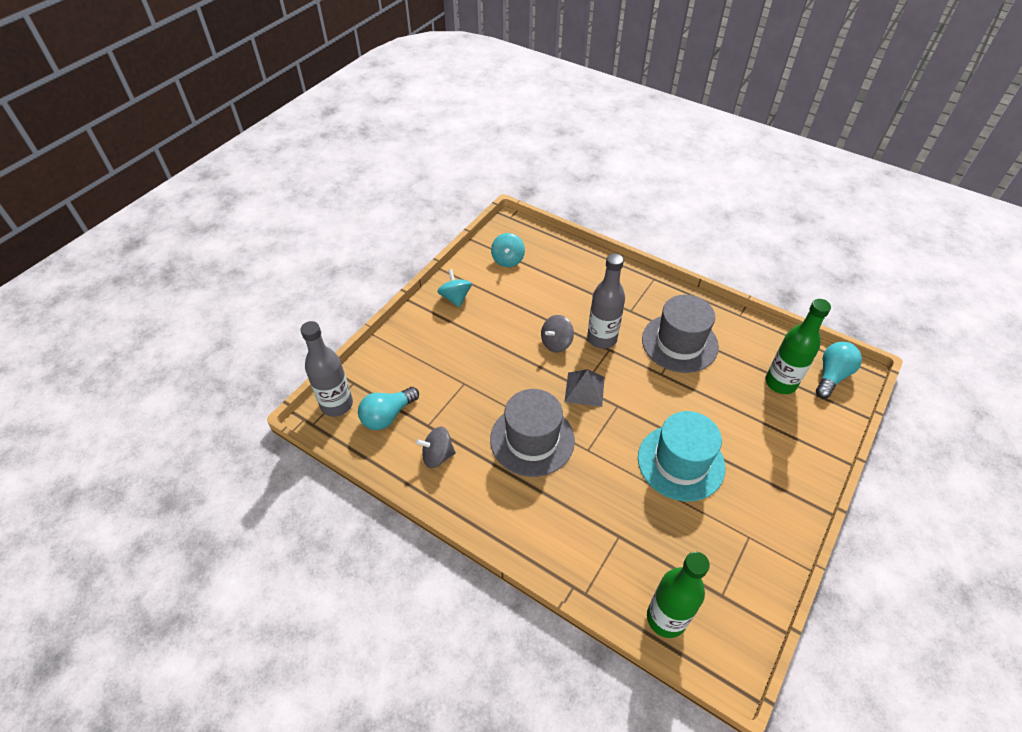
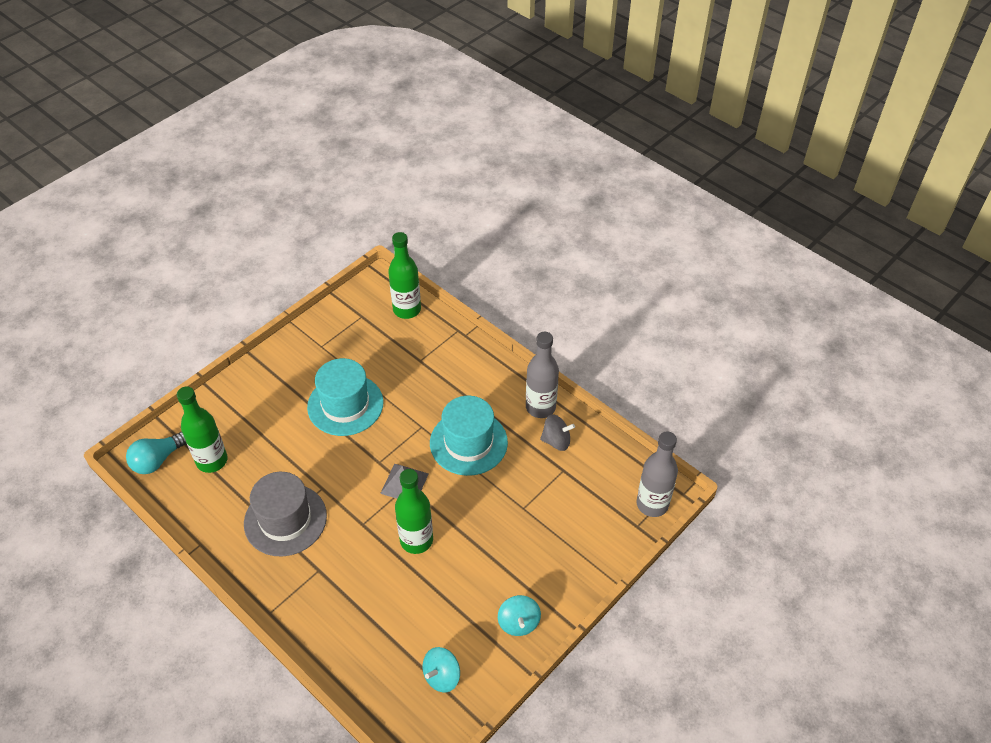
camera: 170 degrees left, 0 degrees up
turquoise light bulb [358,387,419,430] -> none
grey hat [490,389,575,477] -> turquoise hat [430,396,508,476]
turquoise spinning top [491,233,525,267] -> turquoise spinning top turned 150 degrees counterclockwise [423,647,460,692]
grey spinning top [541,315,574,353] -> green bottle [395,469,433,554]
grey bottle [587,253,625,349] -> grey bottle moved to [526,332,559,418]

